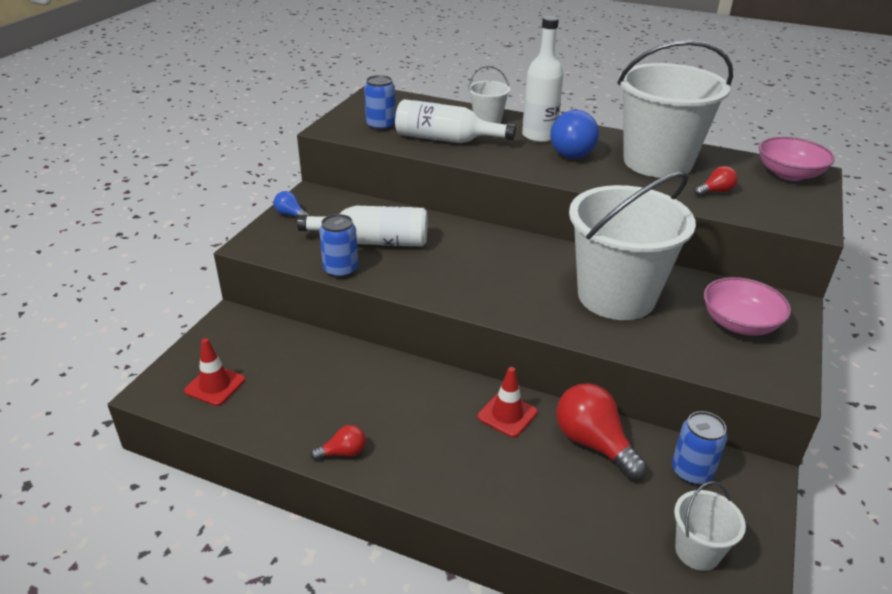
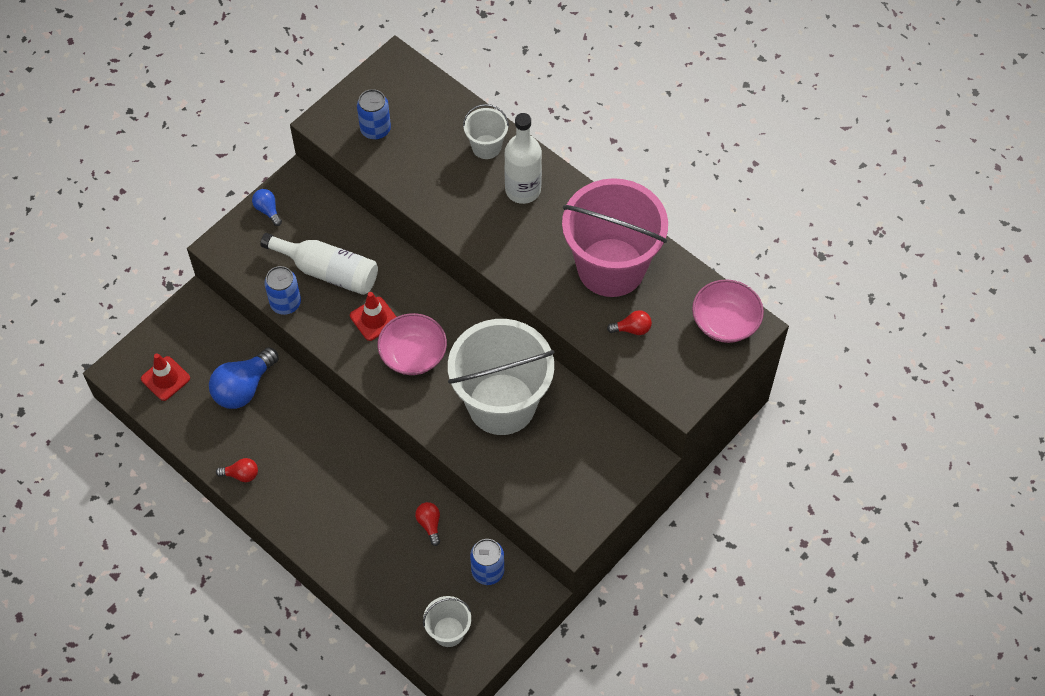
camera: 20 degrees right, 25 degrees up
white bottle [395,99,516,143] -> none
red traffic cone [477,367,538,438] -> red traffic cone moved to [350,292,396,341]
blue light bulb [550,110,599,159] -> blue light bulb moved to [209,347,279,409]
red light bulb [556,383,647,480] -> red light bulb [415,502,440,546], size x0.51
white bucket [617,40,733,178] -> pink bucket [562,178,668,297]
pink bowl [704,277,791,336] -> pink bowl moved to [377,313,447,375]

